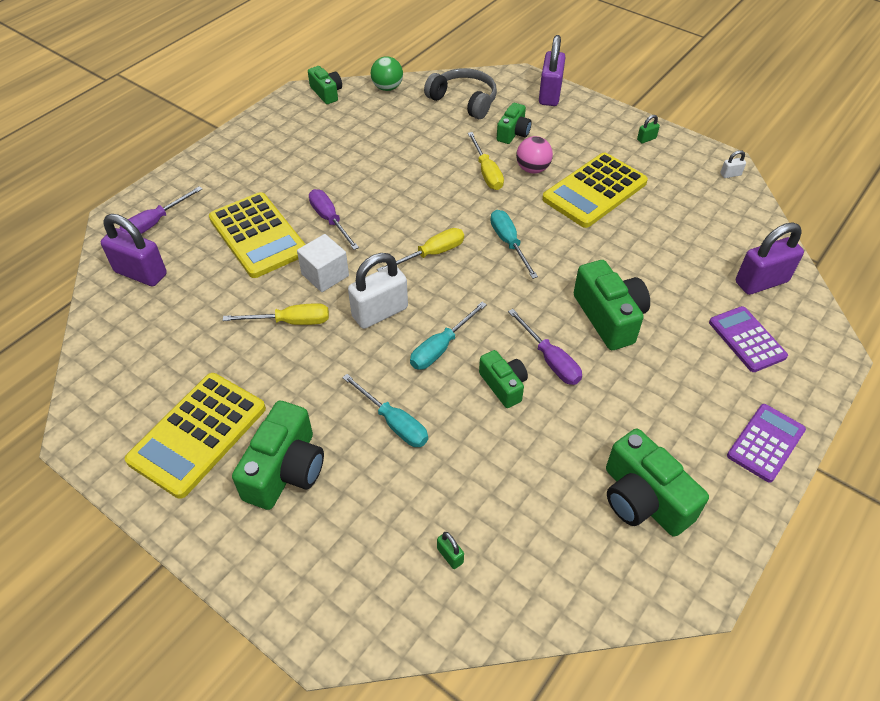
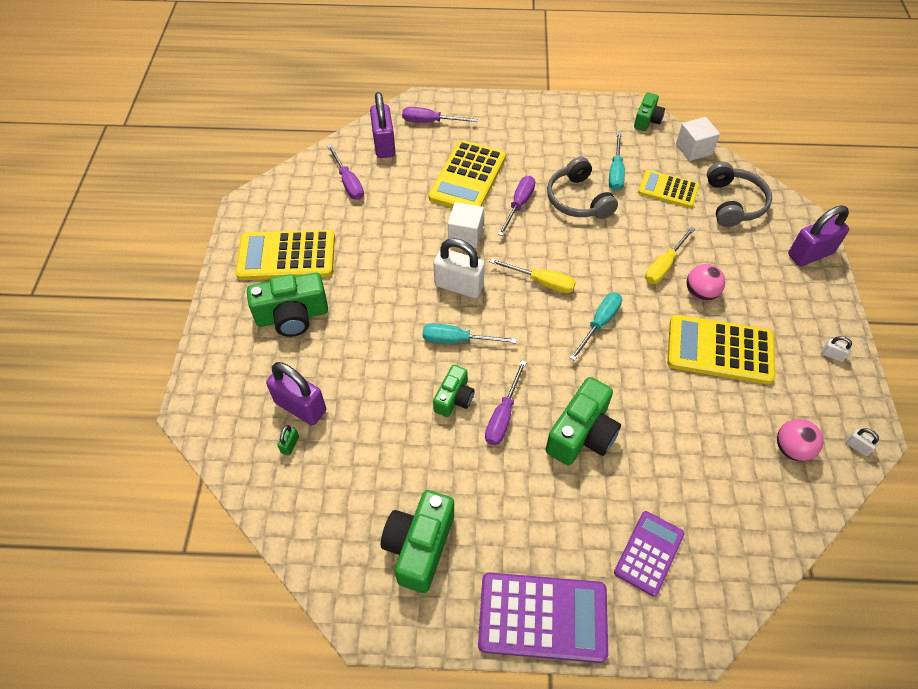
camera: 55 degrees right, 5 degrees up
yellow screwdriver [222,303,329,325] -> none
turquoise screwdriver [342,374,428,447] -> turquoise screwdriver moved to [609,132,625,191]
green ball [371,56,403,91] -> white cube [676,117,720,161]
green camera [497,103,532,144] -> none
green padlock [637,115,660,143] -> white padlock [821,336,852,362]
purple calculator [727,404,806,483] -> purple calculator [478,573,608,663], size x1.60
purple padlock [736,223,804,295] -> purple padlock moved to [266,362,326,425]
none -> purple screwdriver [327,145,364,200]
none -> grey headphones [547,157,618,219]
none -> yellow calculator [638,170,699,208]
none -> pink ball [777,419,823,462]

